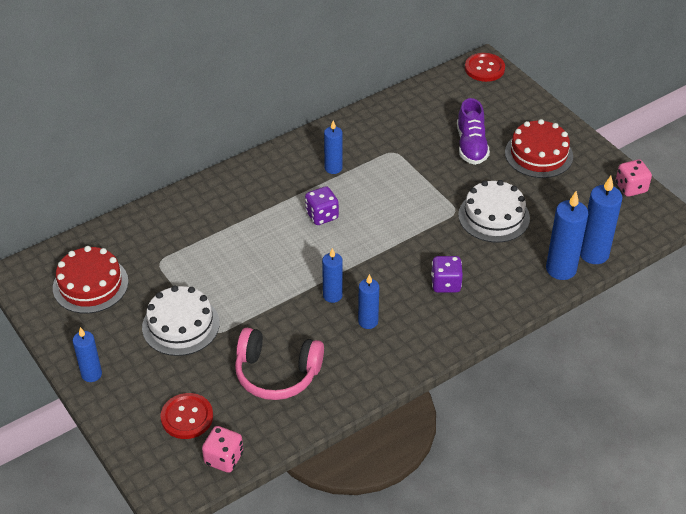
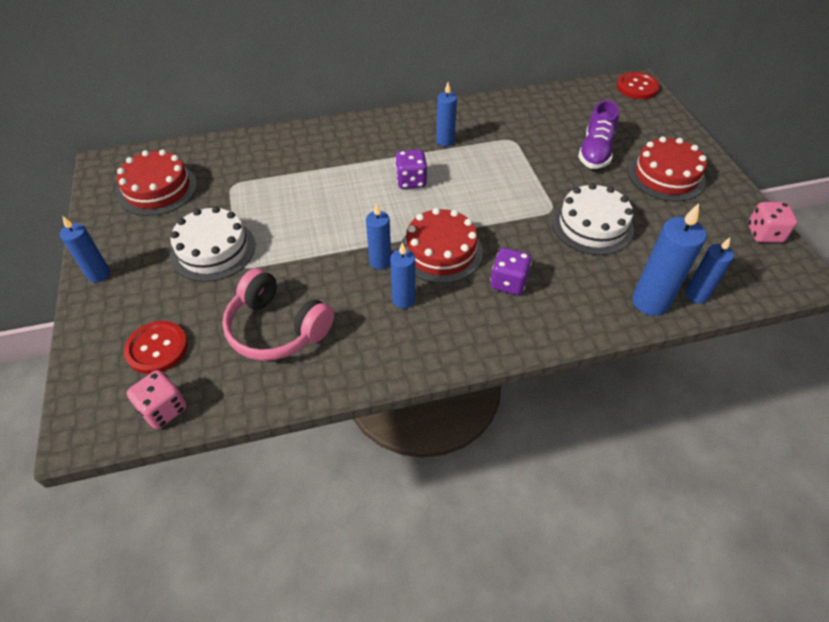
camera: 20 degrees right, 5 degrees up
blue candle [580,176,623,264] -> blue candle [685,238,734,304], size x0.63
none -> red cake [400,208,483,283]

